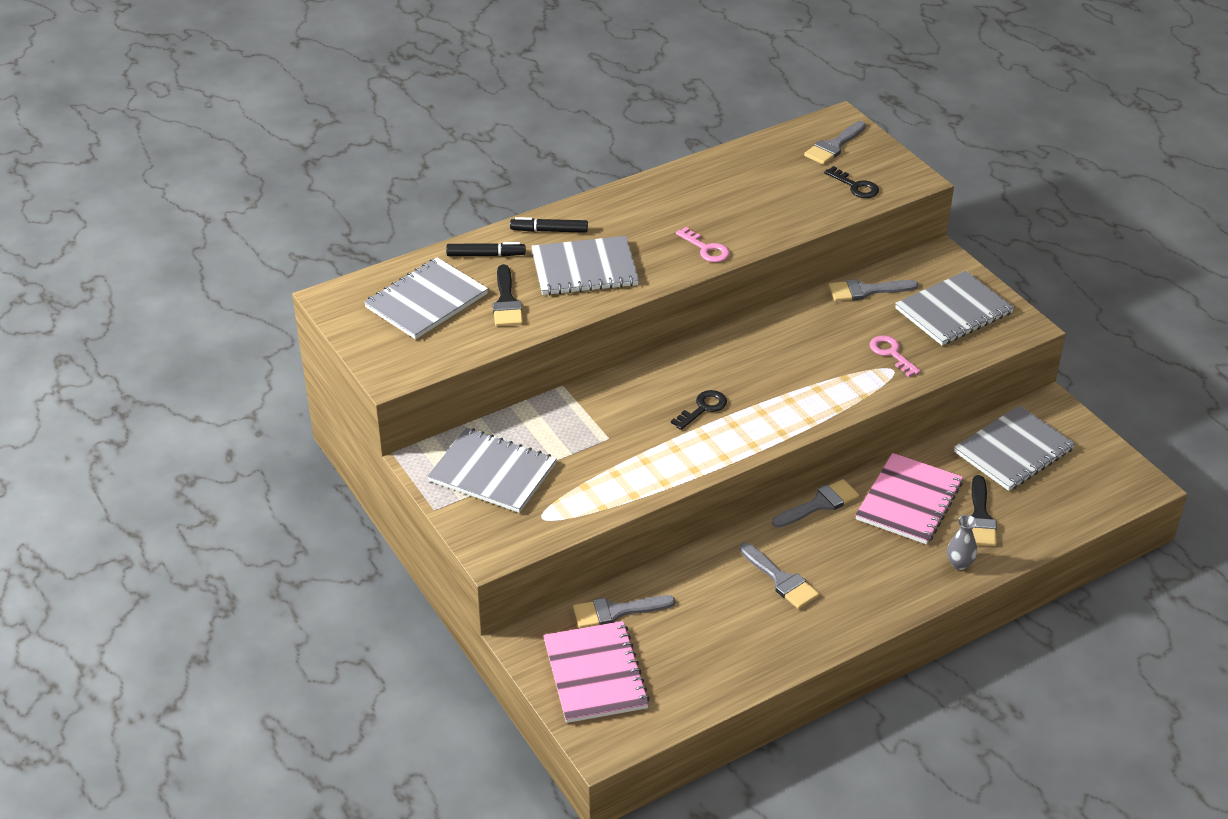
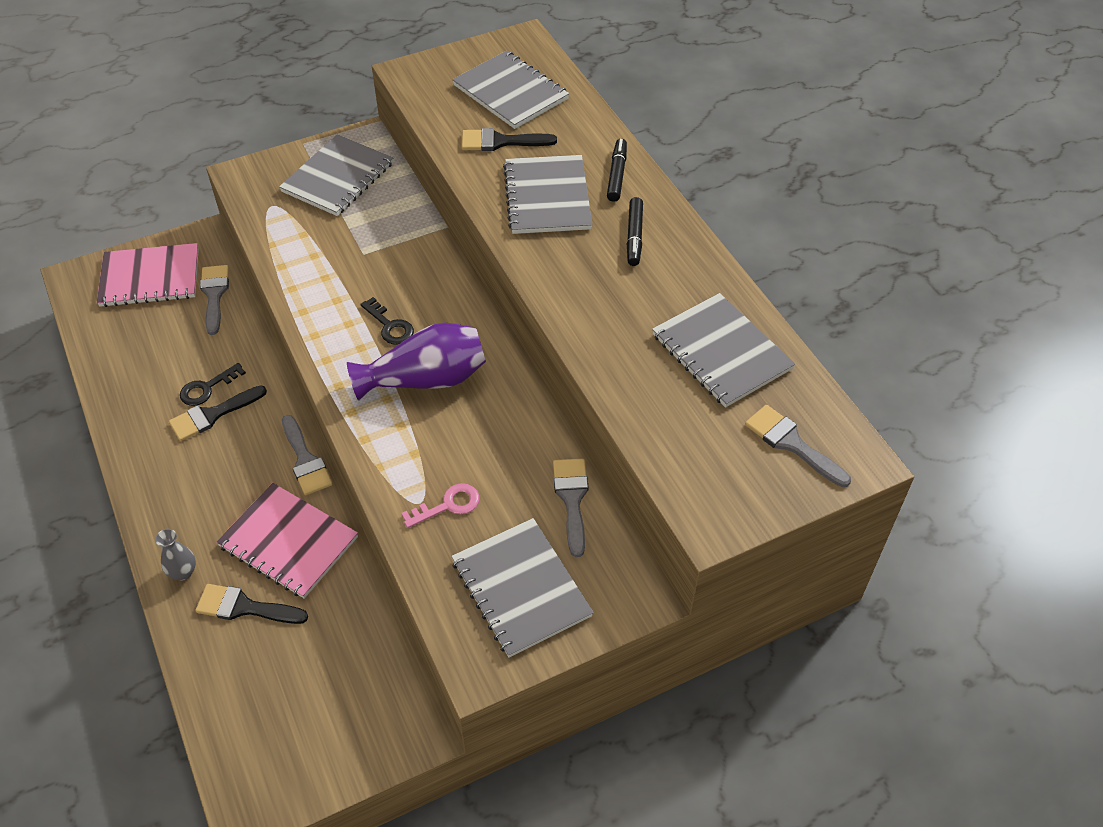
camera: 95 degrees right, 10 degrees up
black marker [446,242,526,257] -> black marker moved to [627,197,643,266]
pink key [676,227,730,262] -> none
grey brush [740,543,819,609] -> black brush [169,385,267,441]
black key [824,166,879,198] -> black key moved to [180,363,246,406]
grey notebook [954,405,1075,491] -> grey notebook moved to [652,293,795,408]
none -> purple vase [347,323,486,401]

